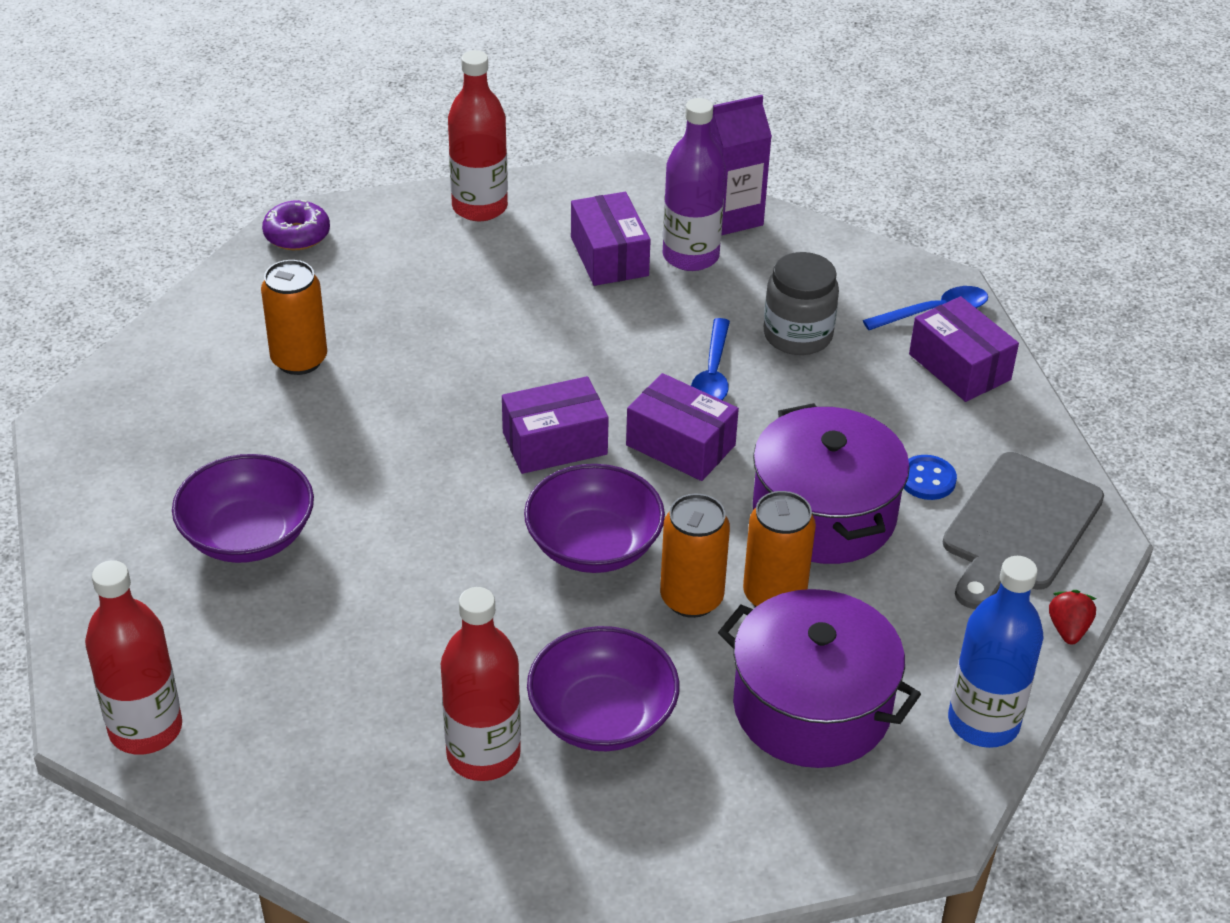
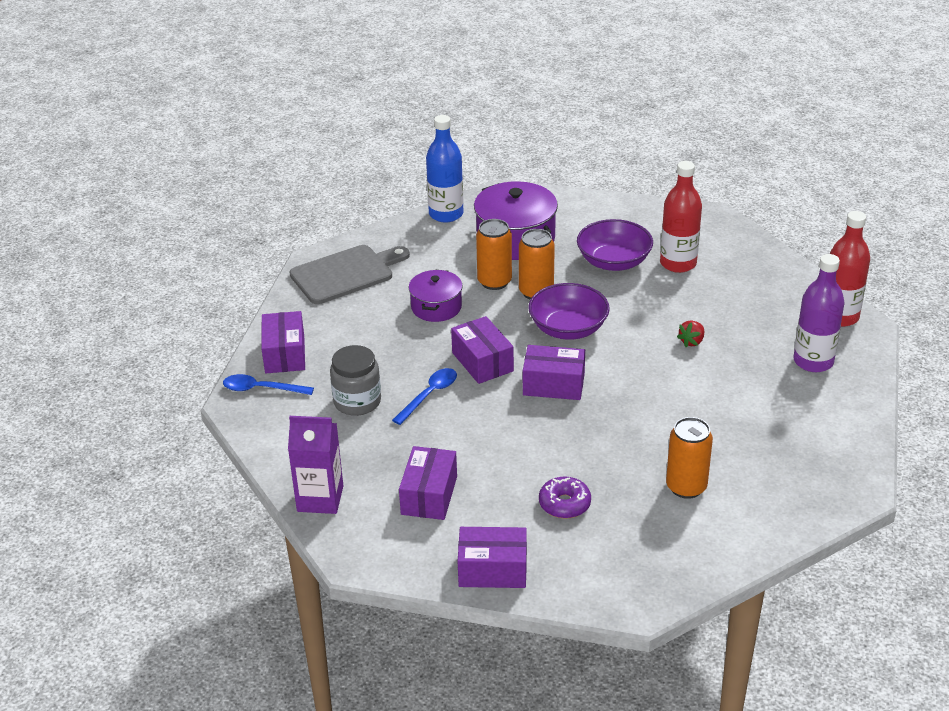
camera: 150 degrees left, 5 degrees down
purple bowl [172,454,314,563] -> none
purple donut [262,200,330,250] -> purple donut moved to [539,476,591,519]
red bottle [448,50,508,221] -> purple box [458,527,527,588]
purple bottle [663,98,726,271] -> purple bottle moved to [793,254,845,372]
purple pot [753,403,910,564] -> purple pot [409,270,463,322], size x0.61
blue button [904,455,957,500] -> none
red strawberry [1049,590,1096,645] -> red strawberry moved to [677,321,704,347]

